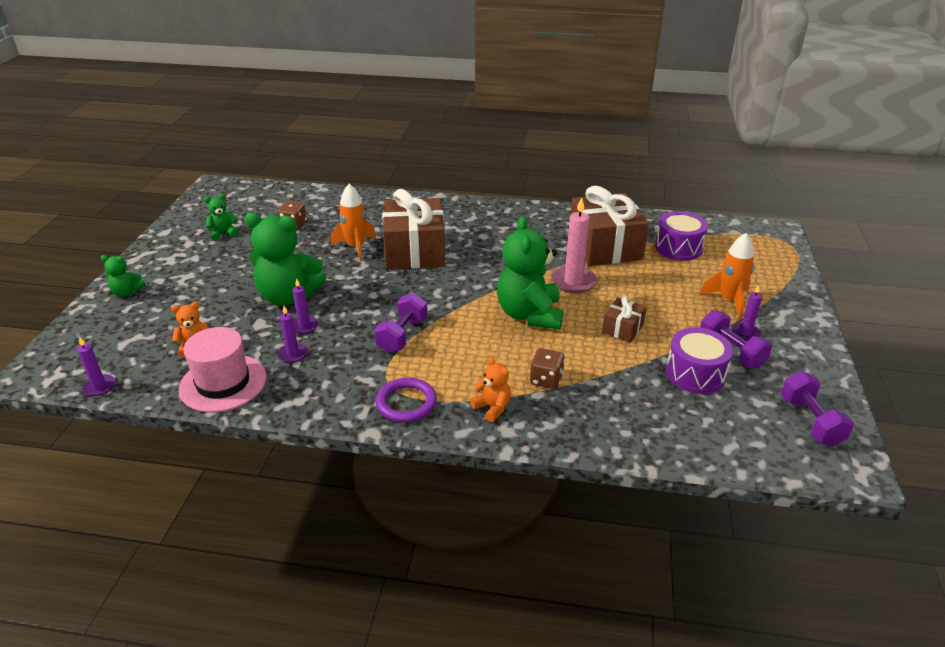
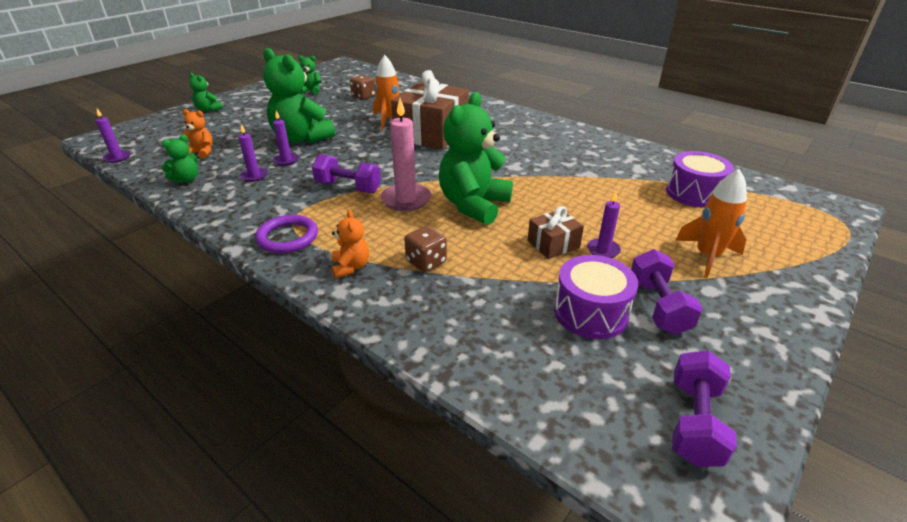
camera: 30 degrees right, 0 degrees up
pink hat [178,327,267,412] -> green teddy bear [162,135,198,183]
purple dumbbell [374,293,428,353] -> purple dumbbell turned 60 degrees clockwise [312,154,381,193]
pink candle [551,197,597,293] -> pink candle moved to [381,98,431,211]
brown gift [571,186,649,266] -> none
purple candle [731,285,762,341] -> purple candle moved to [587,191,621,258]

